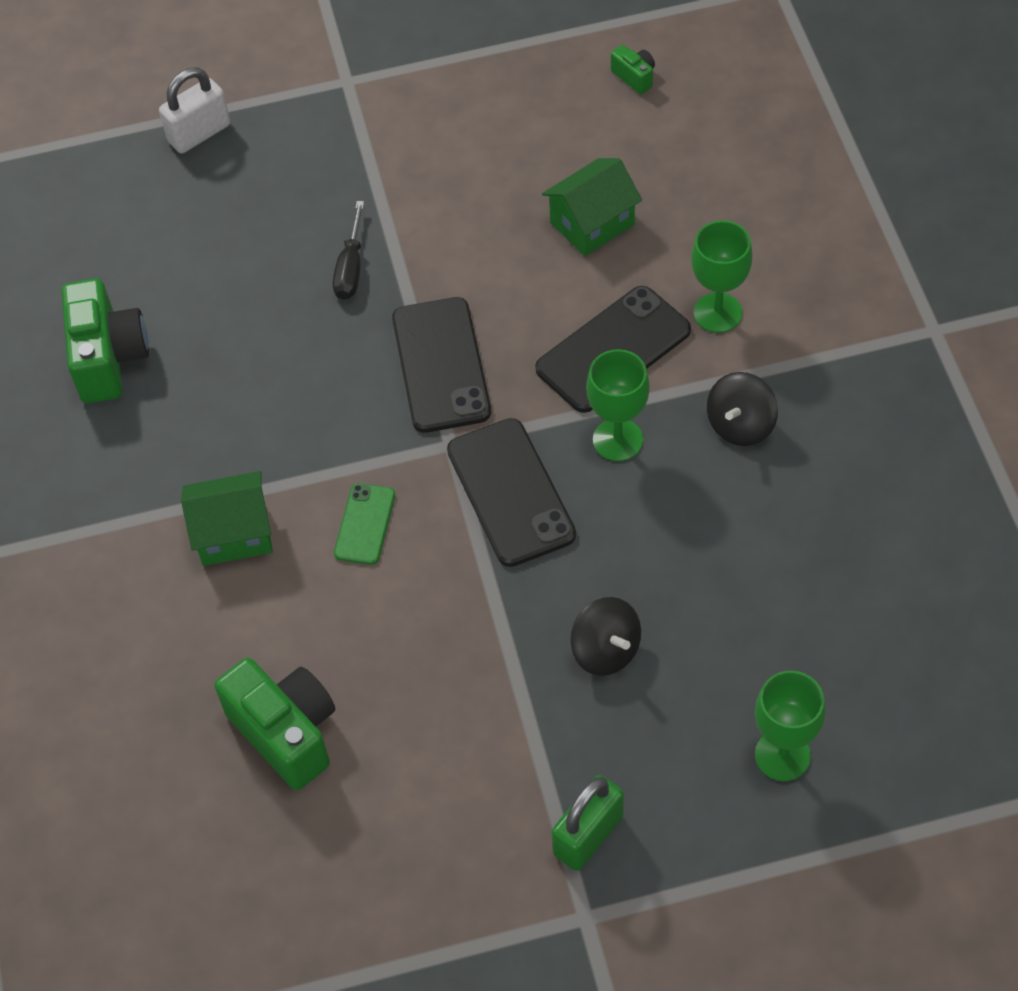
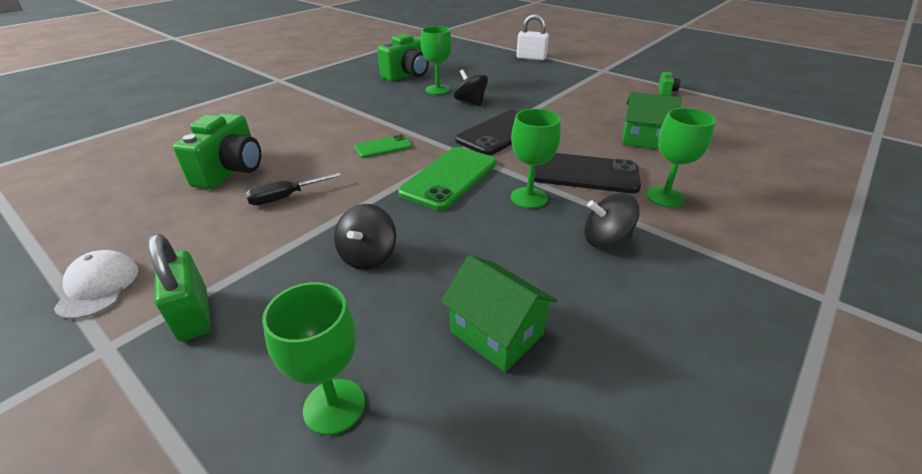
camera: 50 degrees right, 20 degrees down
green house [181,471,273,566] -> green house moved to [441,255,557,372]
black screwdriver [333,201,364,300] -> black screwdriver moved to [245,173,341,205]
black phone [447,418,576,567] -> green phone [398,147,496,211]
green padlock [552,775,624,871] -> green padlock turned 60 degrees clockwise [148,234,211,341]
green camera [611,45,655,94] -> green camera moved to [658,72,680,96]
none -> white cap [54,250,138,319]
none -> green goblet [421,26,452,95]
none -> black spinning top [454,70,488,106]

